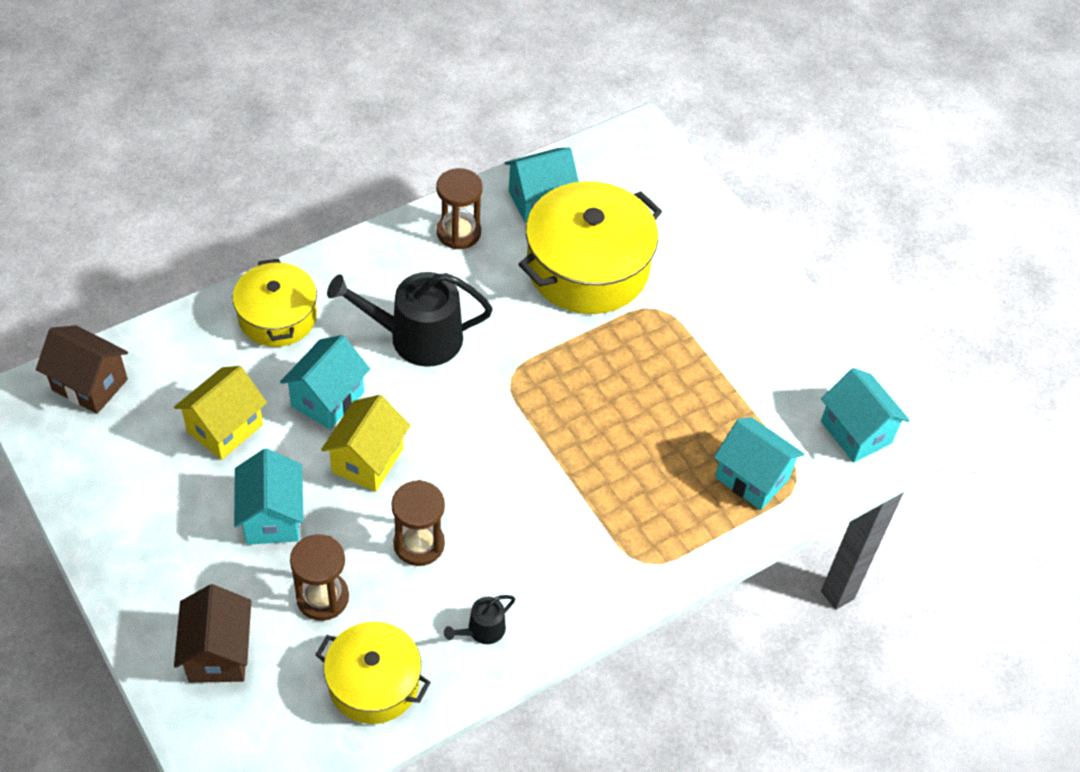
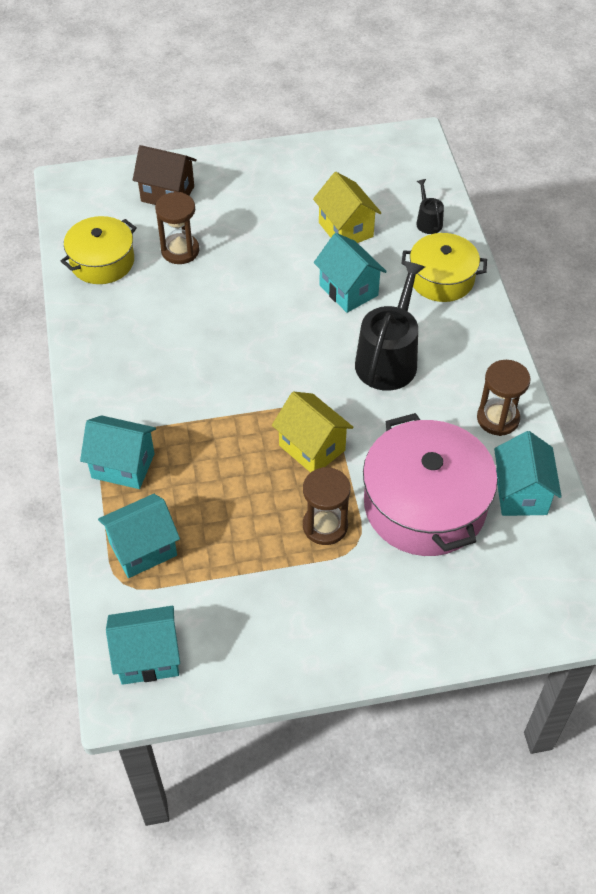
camera: 115 degrees right, 0 degrees up
brown house [36,325,128,414] -> none
turquoise house [234,449,303,545] -> turquoise house moved to [80,415,156,489]
yellow house [321,395,411,492] -> yellow house moved to [272,391,353,473]
brown hourglass [391,480,445,566] -> brown hourglass moved to [303,467,351,545]
black watering can [444,595,515,644] -> black watering can moved to [416,179,444,234]
yellow pot [518,181,662,314] -> pink pot [363,413,498,556]

